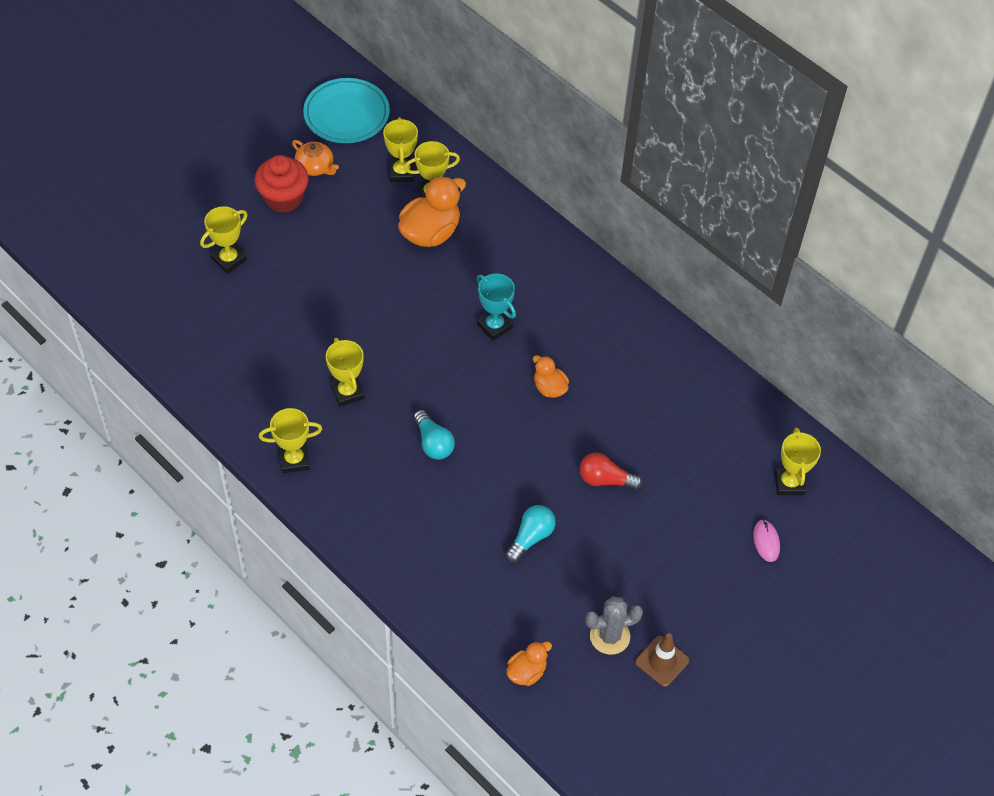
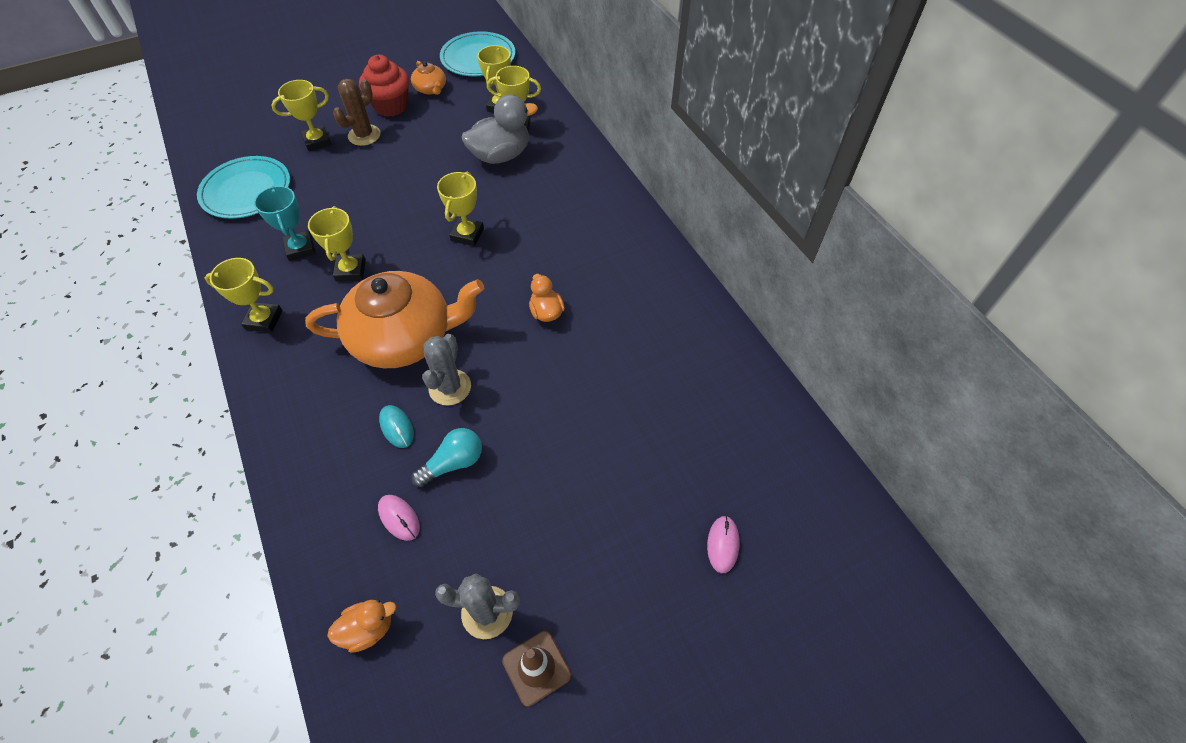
camera: 20 degrees right, 0 degrees up
orange duck [398,176,466,247] -> grey duck [461,94,538,164]
turquoise light bulb [413,410,455,460] -> orange teapot [305,271,484,368]
turquoise trophy [477,273,516,341] -> turquoise trophy moved to [254,186,316,261]
red light bulb [580,453,642,490] -> none
yellow trophy [775,428,821,495] -> yellow trophy moved to [437,172,484,246]
none -> turquoise plate [197,156,290,219]
none -> brown cactus [333,79,381,146]
none -> pink mouse [378,495,420,541]
none -> turquoise mouse [379,405,414,448]
none -> grey cactus [422,334,471,406]

